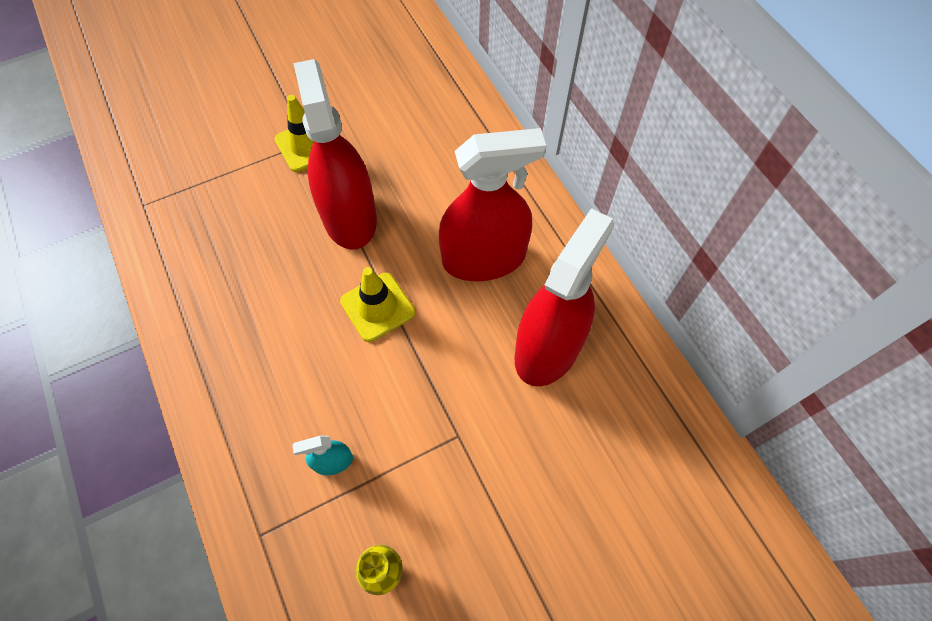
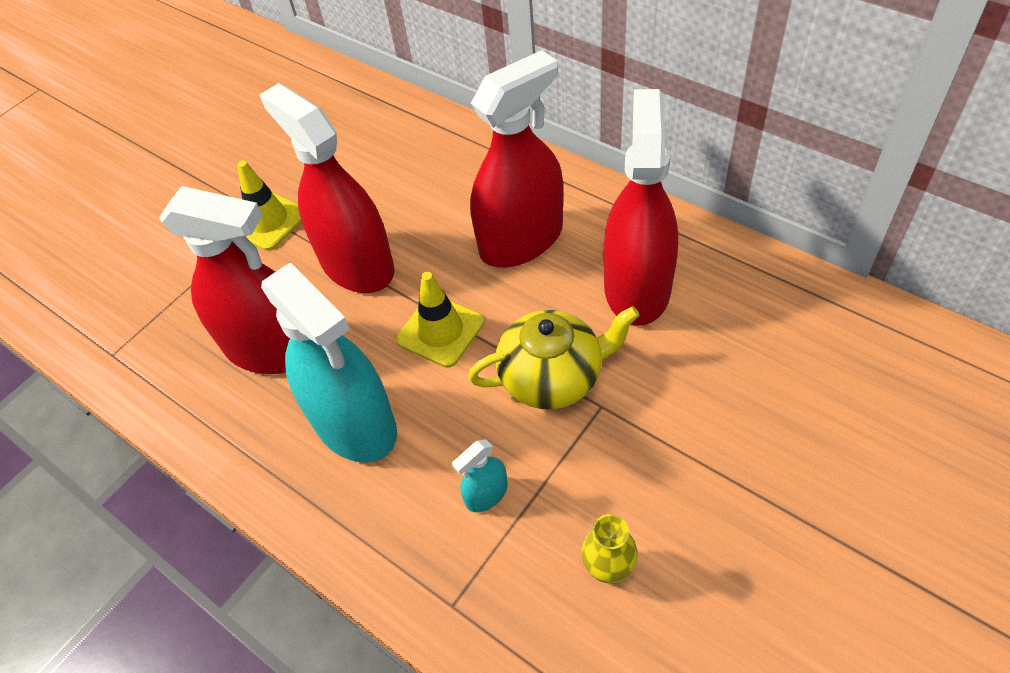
camera: 20 degrees left, 10 degrees down
none -> red spray bottle [159,186,290,374]
none -> turquoise spray bottle [261,263,397,463]
none -> yellow teapot [468,306,639,409]

